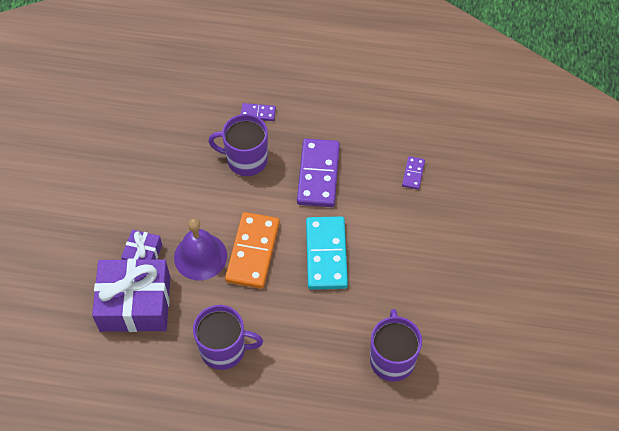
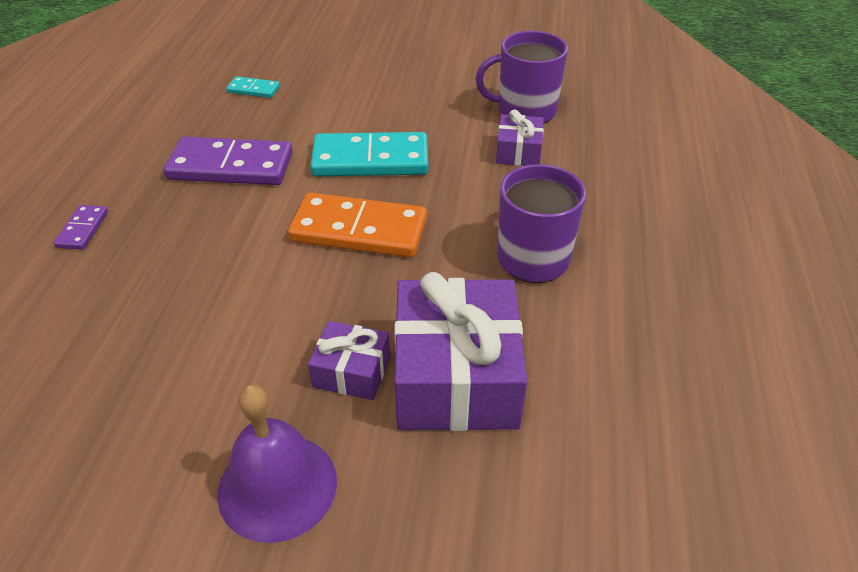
camera: 90 degrees left, 15 degrees down
purple bell [174,219,227,281] -> purple bell moved to [217,385,337,543]
purple mug [208,114,268,176] -> none
purple domino [402,156,425,190] -> turquoise domino [226,76,280,98]
none -> purple gift [496,109,544,166]

